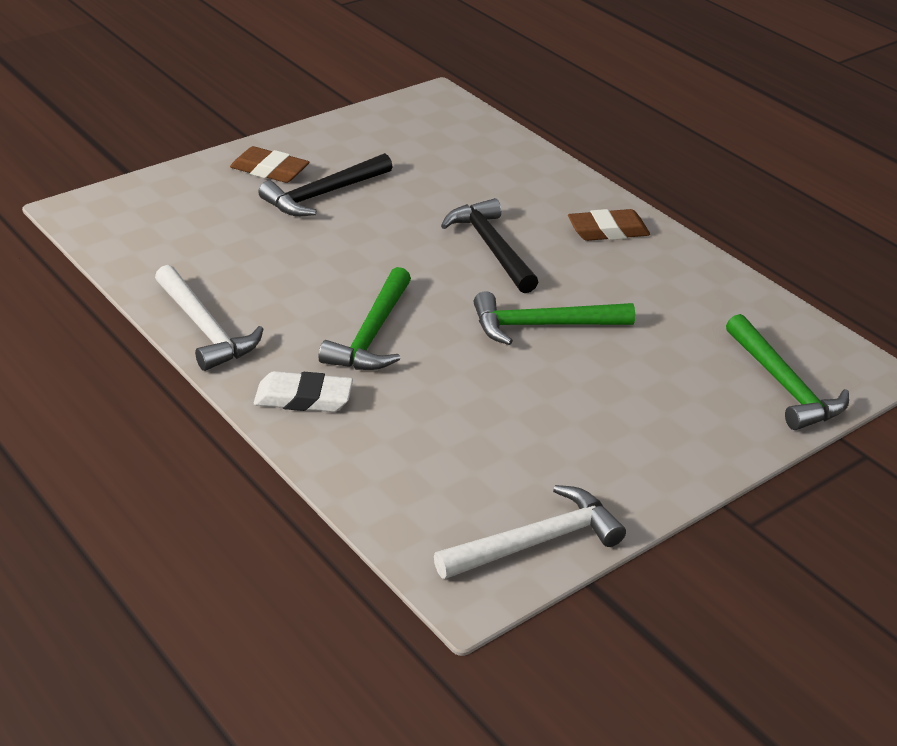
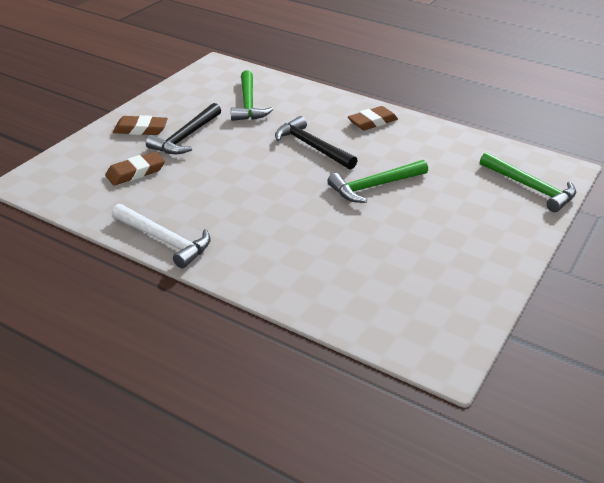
camera: 20 degrees left, 0 degrees up
white eraser [254,371,353,412] -> none
green hammer [319,267,411,370] -> green hammer moved to [231,70,273,121]
white hammer [434,485,626,579] -> none
none -> brown eraser [105,152,165,185]

